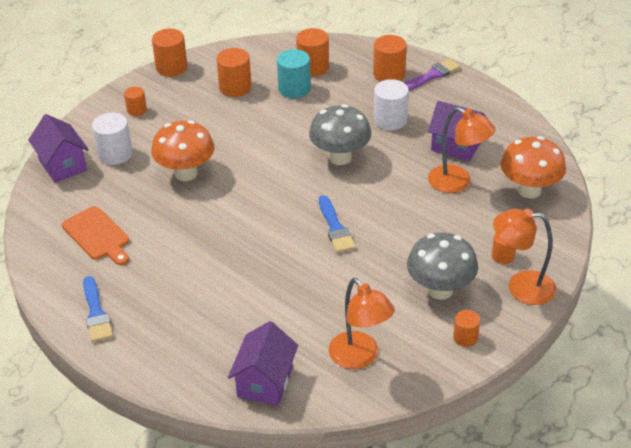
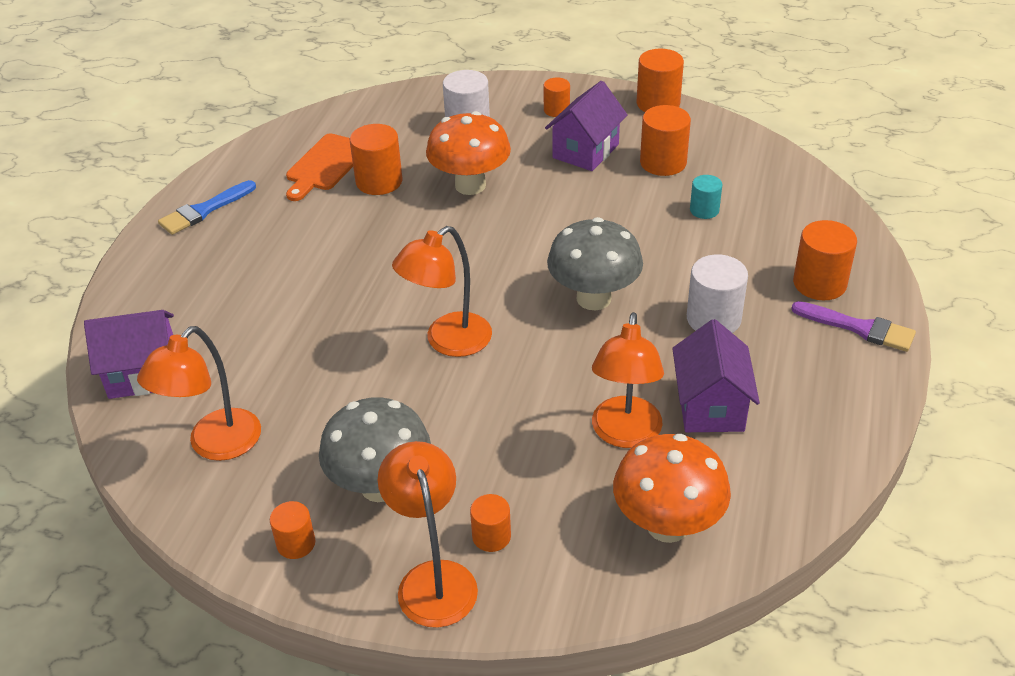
camera: 65 degrees right, 0 degrees up
purple house [28,114,89,183] -> purple house moved to [545,81,628,171]
turquoise cylinder [277,49,311,98] -> turquoise cylinder [690,175,723,219], size x0.60
orange cylinder [296,28,329,76] -> orange cylinder moved to [350,124,403,195]
blue brush [319,195,356,253] -> orange lamp [392,226,492,357]

